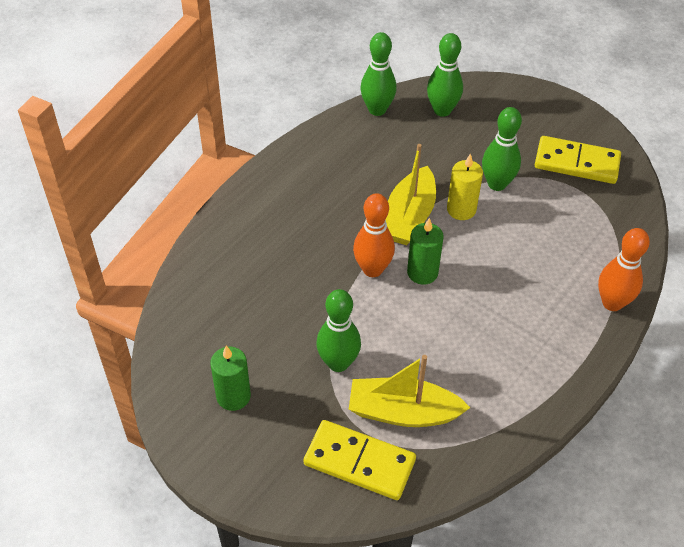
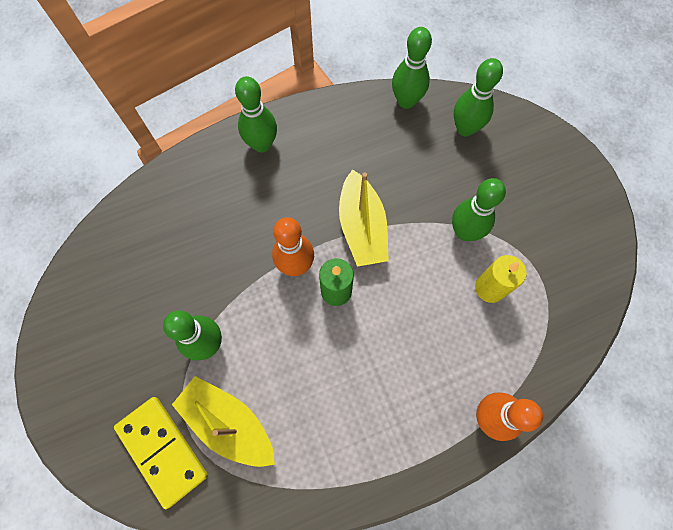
camera: 30 degrees right, 20 degrees up
green candle [210,346,251,411] -> none
yellow boat [385,144,436,245] -> yellow boat turned 60 degrees counterclockwise [339,169,389,267]
yellow candle [447,153,483,220] -> yellow candle moved to [475,255,527,303]
yellow domino [535,136,621,184] -> none
none -> green bowling pin [235,76,277,153]

